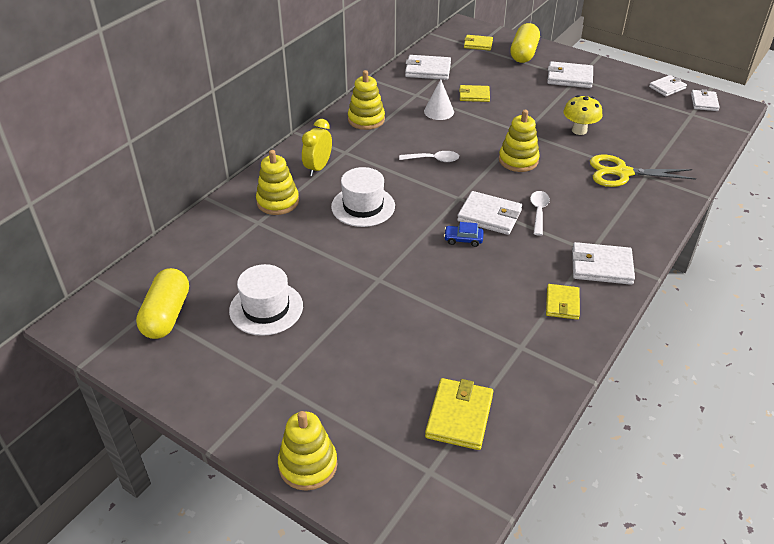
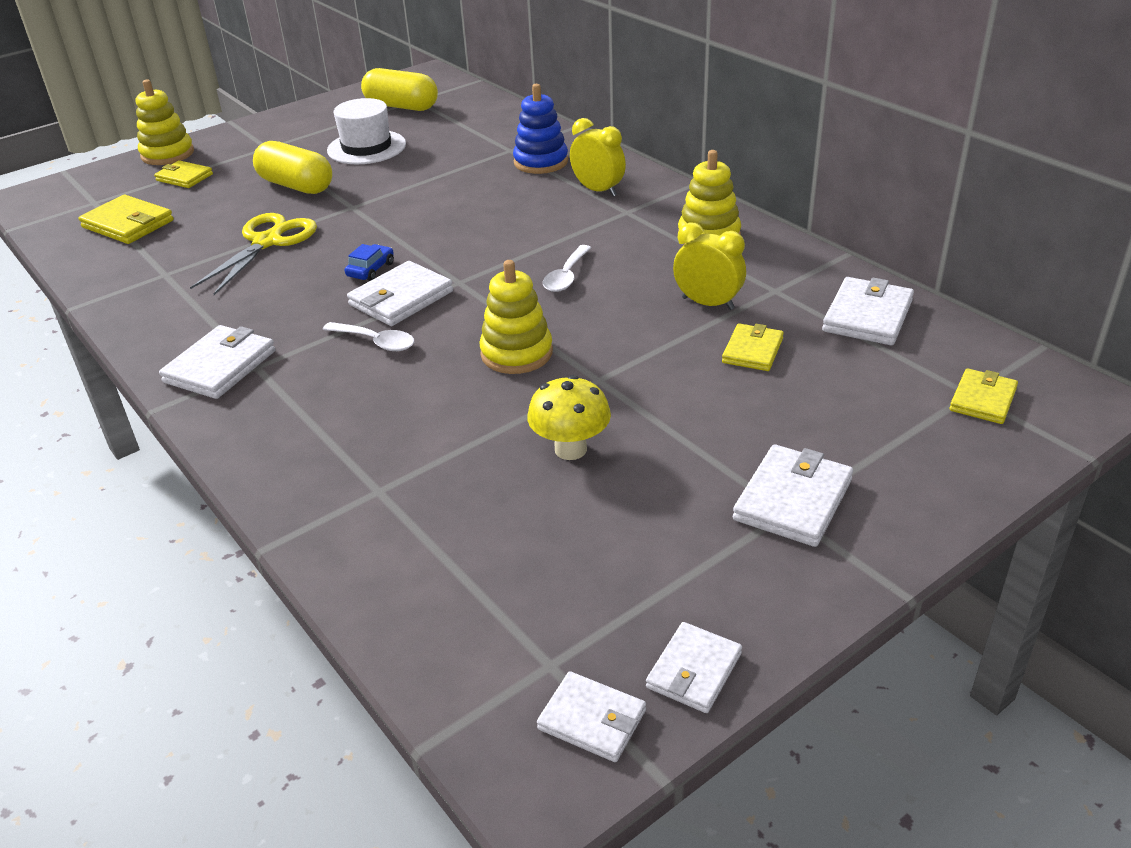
camera: 110 degrees right, 5 degrees down
yellow stacking toy [256,150,299,215] -> blue stacking toy [513,84,568,174]
white hat [331,167,395,227] -> none
white cone [424,79,454,120] -> yellow clock [673,223,746,310]
yellow capsule [510,23,540,63] -> yellow capsule moved to [253,141,332,194]
yellow wallet [546,284,580,320] -> yellow wallet moved to [154,160,213,188]
yellow scissors [590,155,696,187] -> yellow scissors moved to [190,213,317,295]
white wallet [649,75,687,96] -> white wallet turned 45 degrees clockwise [646,622,742,713]

